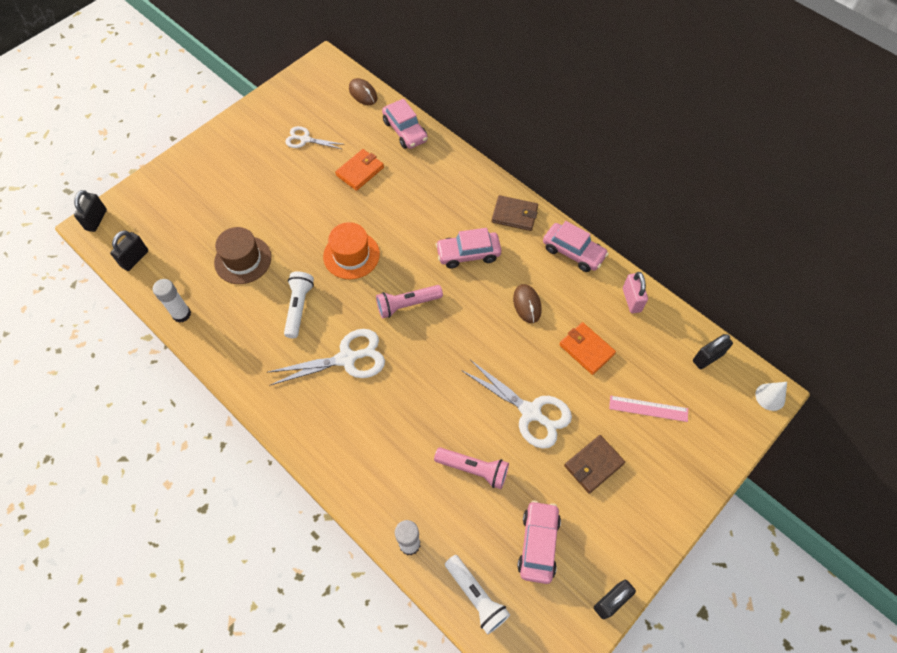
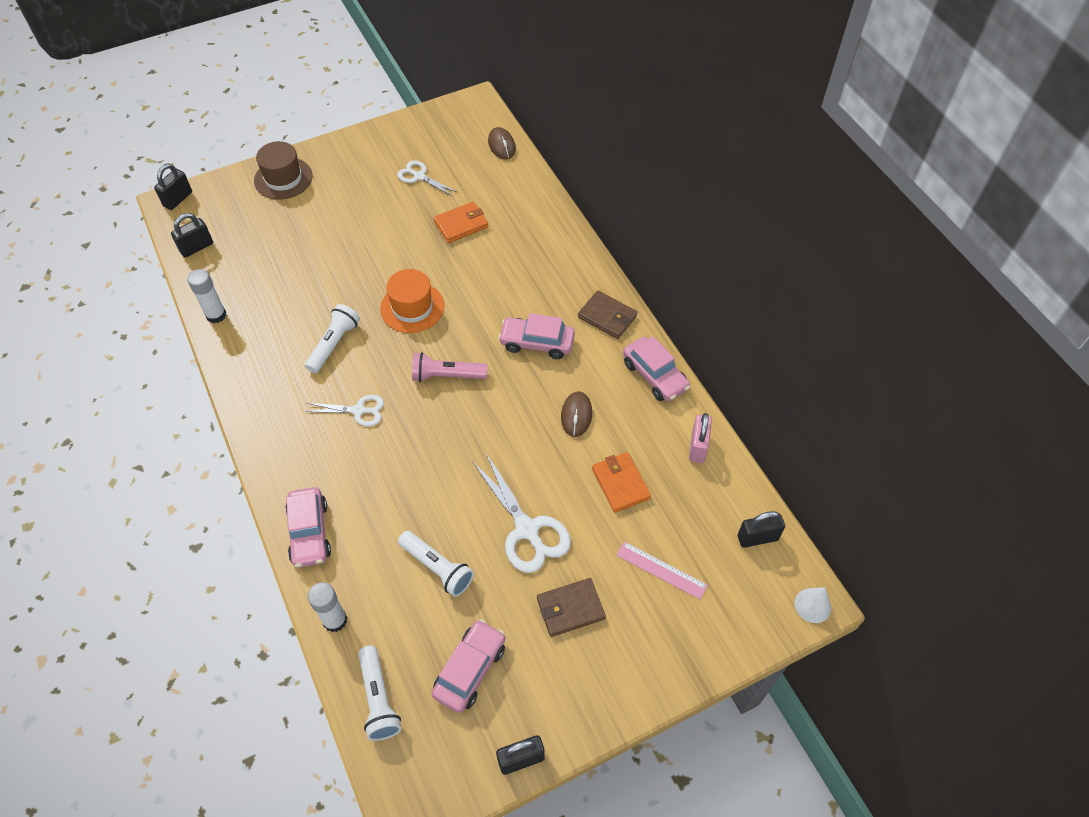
camera: 20 degrees right, 5 degrees down
brown hat [214,227,271,284] -> brown hat moved to [254,141,313,200]
white scissors [268,329,385,386] -> white scissors [305,395,384,426], size x0.60
pink car [382,99,428,149] -> pink car moved to [285,487,331,568]
pink flashlight [434,447,509,489] -> white flashlight [398,531,474,597]

